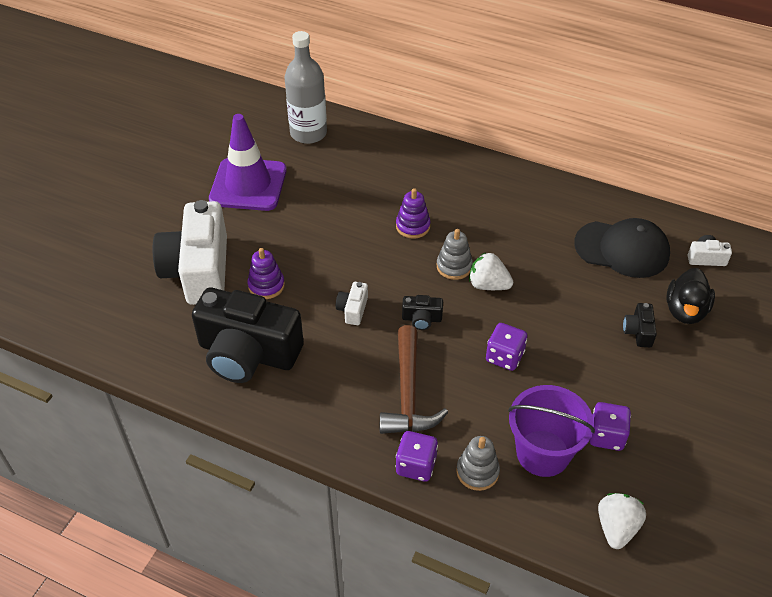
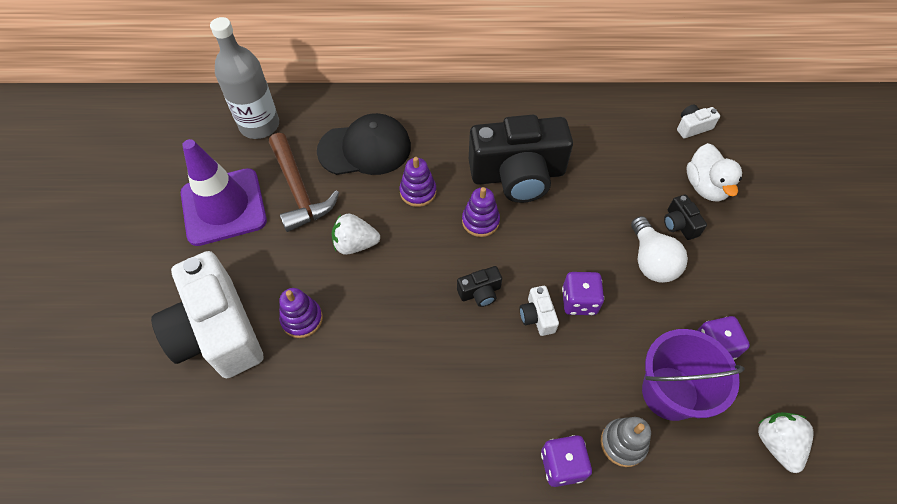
camera: 25 degrees left, 10 degrees up
black camera [192,287,304,383] -> black camera moved to [469,115,573,203]
white camera [336,282,368,325] -> white camera moved to [520,286,559,336]
brown hammer [380,325,448,434] -> brown hammer moved to [269,133,339,232]
grey stacking toy [437,229,473,280] -> purple stacking toy [462,187,500,237]
white strawberry [469,252,513,290] -> white strawberry moved to [332,214,380,255]
black cap [574,218,670,278] -> black cap moved to [317,113,411,175]
black duck [666,268,715,324] -> white duck [687,143,742,202]
none -> white light bulb [631,216,688,283]

